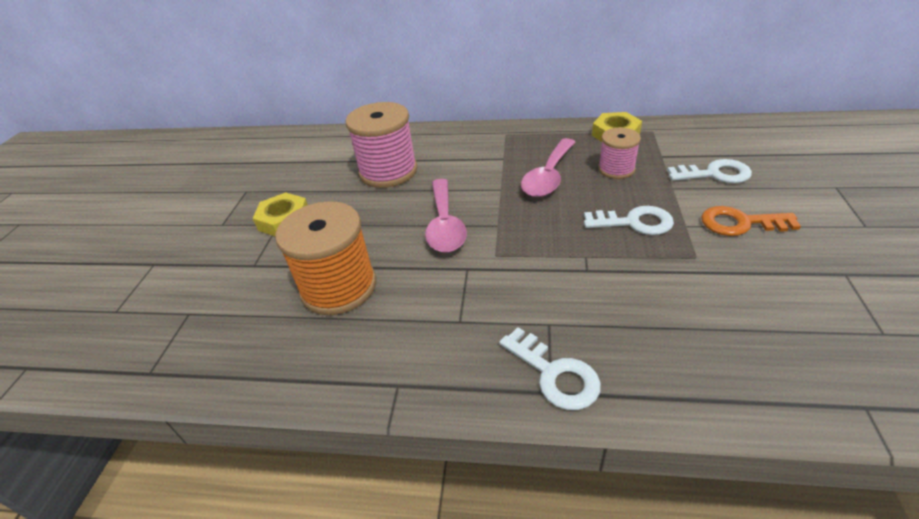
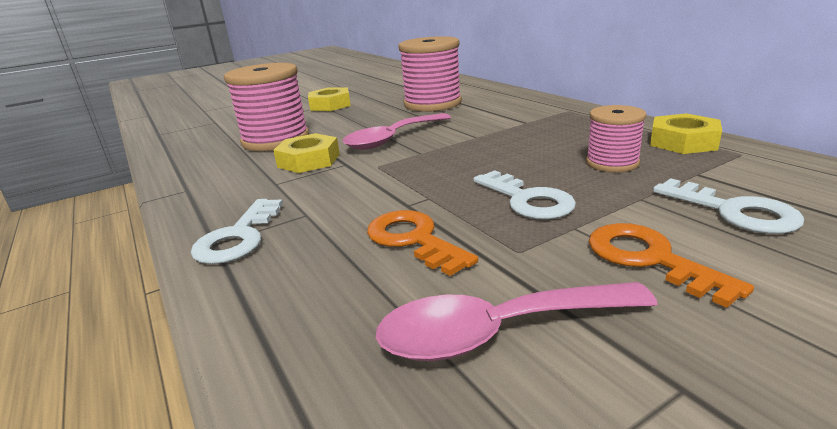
camera: 50 degrees right, 15 degrees down
orange spool [275,201,376,315] -> pink spool [224,63,309,151]
pink spoon [521,138,575,197] -> pink spoon moved to [376,282,658,361]
none -> yellow nut [273,133,340,173]
none -> orange key [367,210,478,276]

